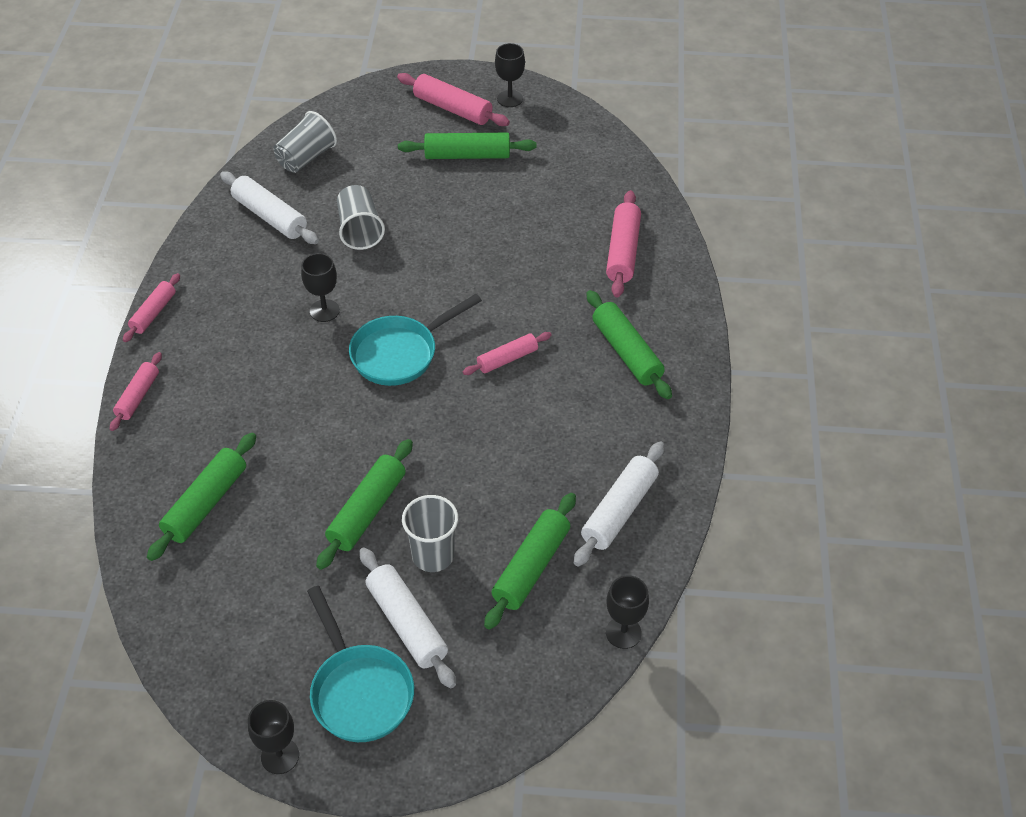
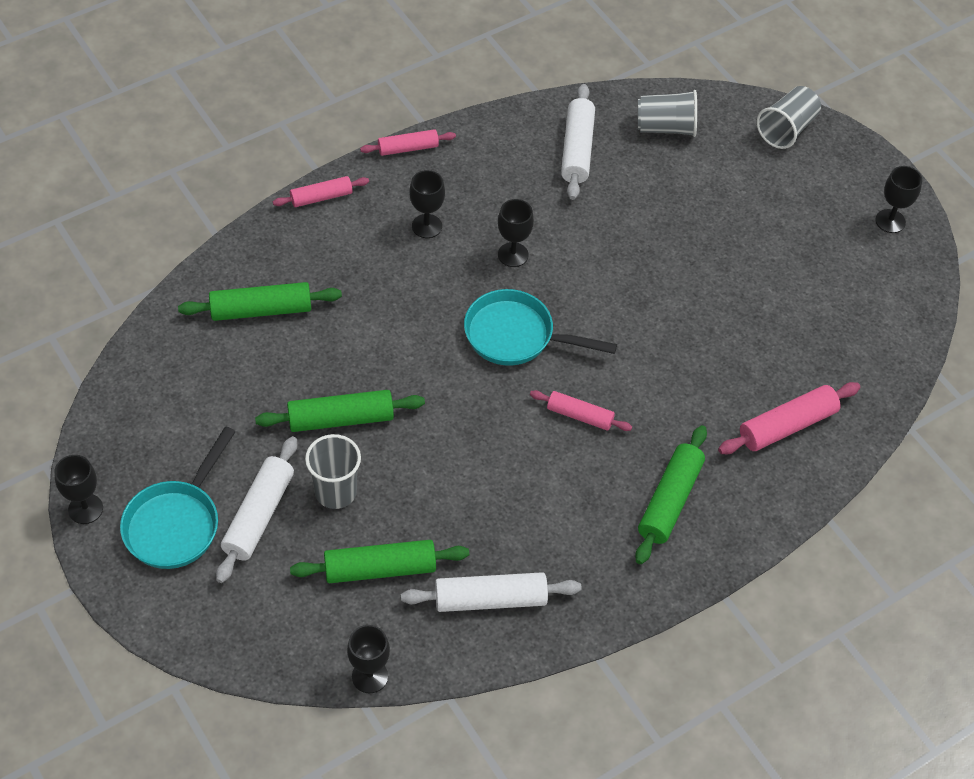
camera: 50 degrees right, 5 degrees up
grey cup [337,185,385,250] -> grey cup moved to [757,86,821,149]
pink rolling pin [397,73,510,126] -> none
green rolling pin [398,133,537,159] -> none
none -> black goblet [410,170,445,238]

